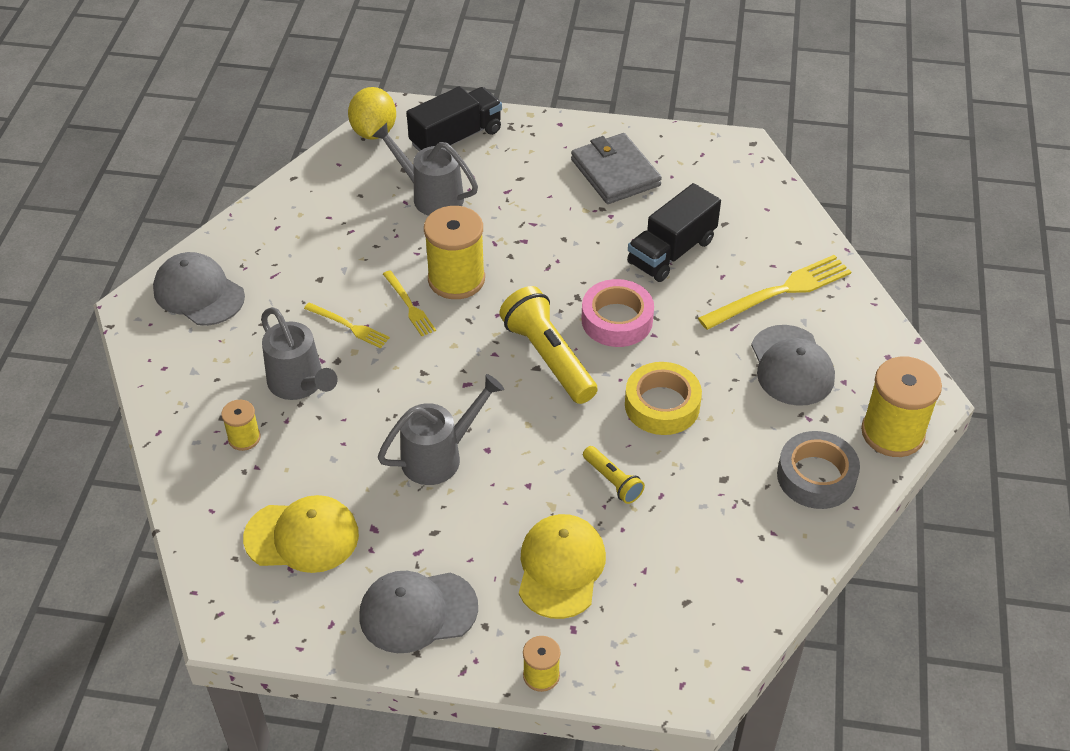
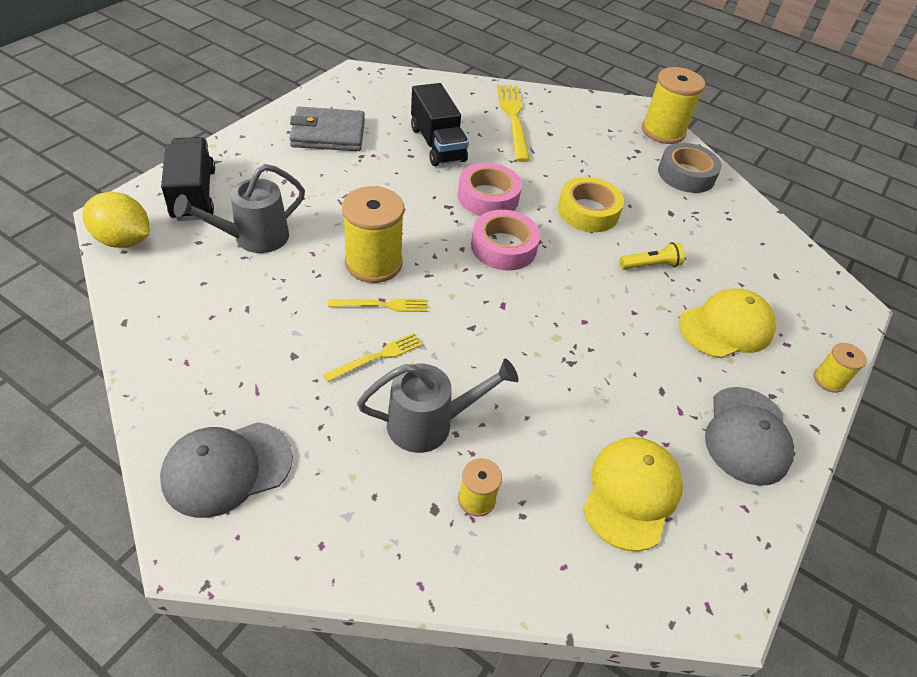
camera: 70 degrees left, 0 degrees up
grey watering can [378,374,504,485] -> none
yellow flashlight [499,286,598,404] -> pink tape [471,210,540,270]
yellow cap [519,514,606,619] -> yellow cap turned 120 degrees clockwise [679,288,776,358]
grey cap [751,325,835,406] -> none

